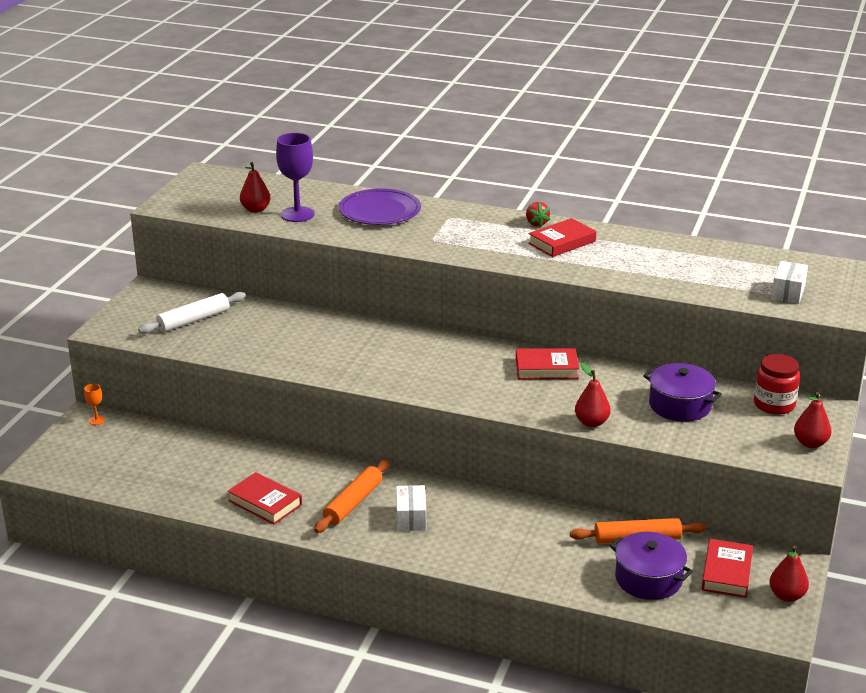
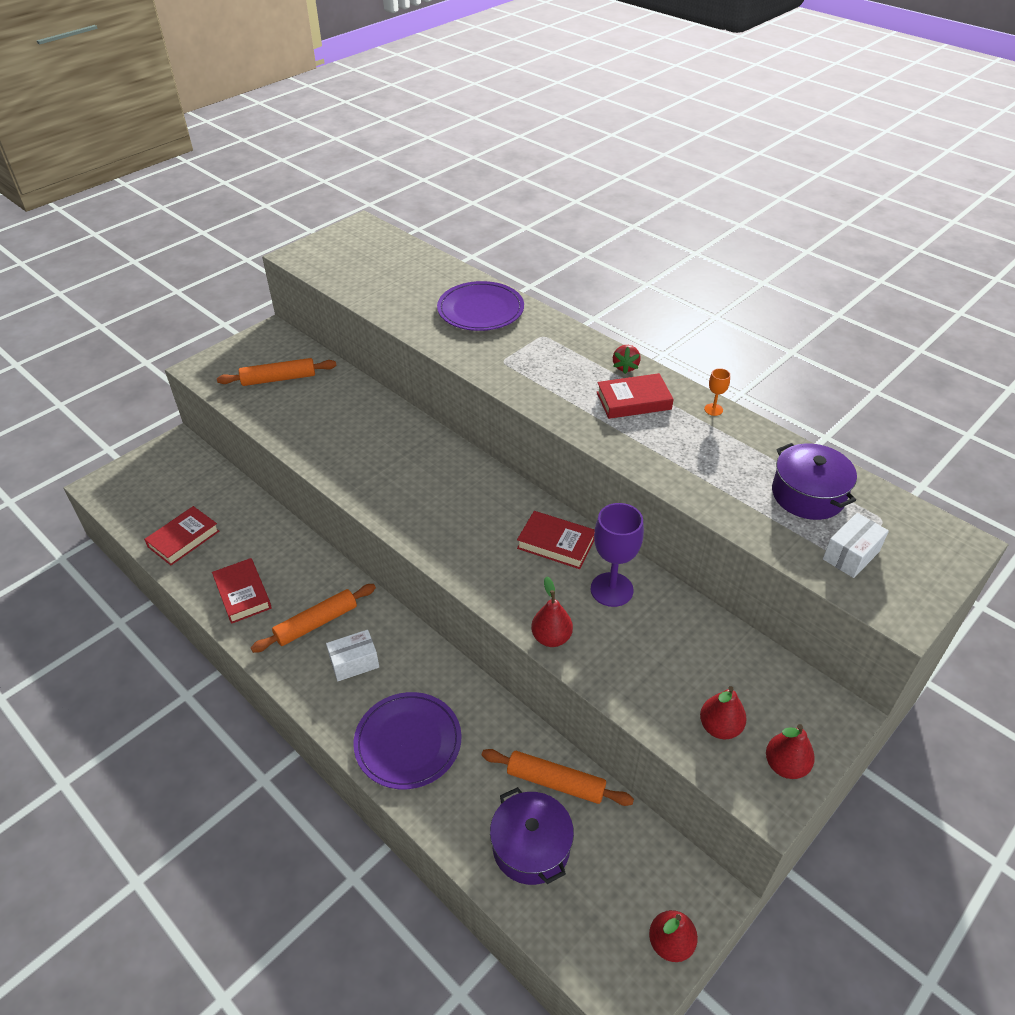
camera: 25 degrees right, 15 degrees up
orange goblet [84,384,105,425] -> orange goblet moved to [704,368,730,416]
white rolling pin [138,292,246,334] -> orange rolling pin [217,358,337,386]
red pear [240,162,271,213] -> red pear moved to [700,686,747,739]
purple goblet [276,133,315,222] -> purple goblet moved to [591,503,644,607]
white box [396,485,426,531] -> white box turned 45 degrees clockwise [326,630,379,681]
purple pot [643,363,722,422] -> purple pot moved to [772,443,857,520]
red book [702,539,753,598] -> red book moved to [144,506,219,565]
red jar [754,354,800,415] -> none
none -> purple plate [353,692,462,789]

